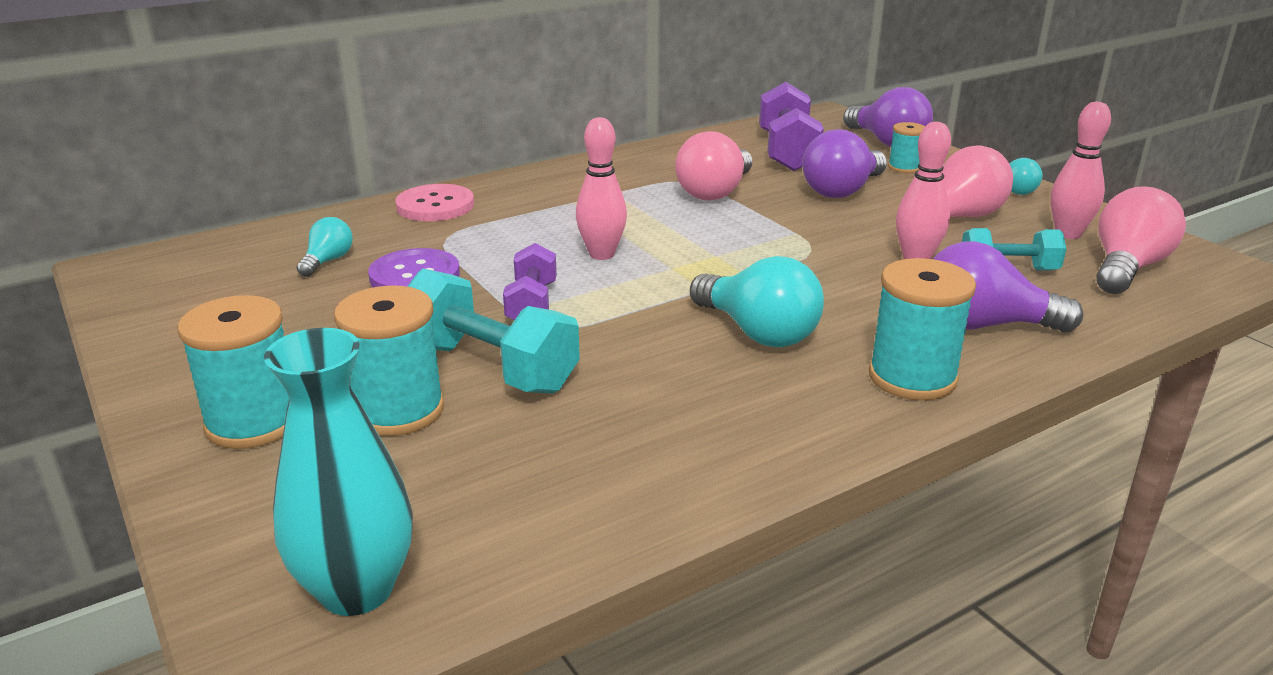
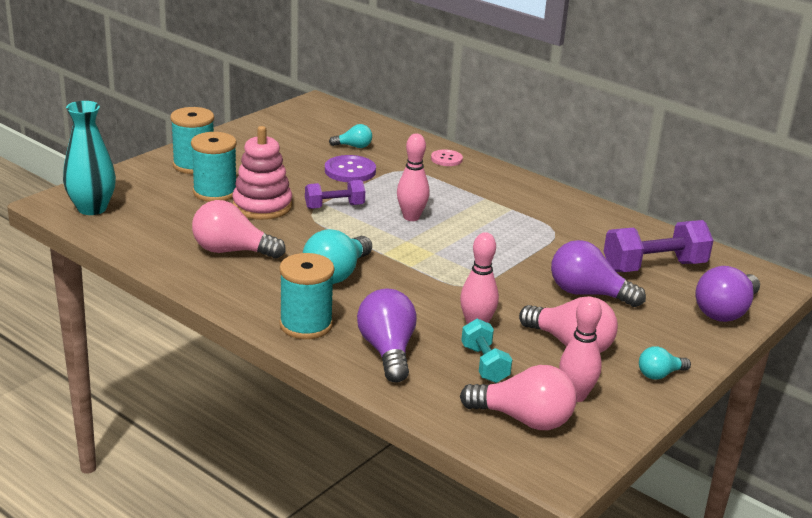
camera: 70 degrees right, 0 degrees up
pink button [395,184,474,221] -> pink button [431,149,463,166], size x0.64
turquoise dumbbell [407,269,580,393] -> pink stacking toy [232,126,292,220]
pink light bulb [675,131,753,200] -> pink light bulb moved to [192,200,286,259]
turquoise spool [888,122,925,173] -> none

